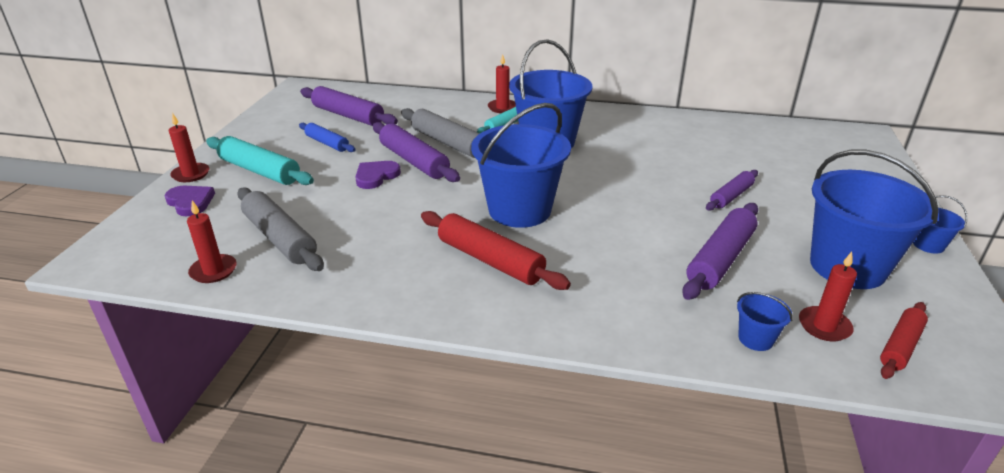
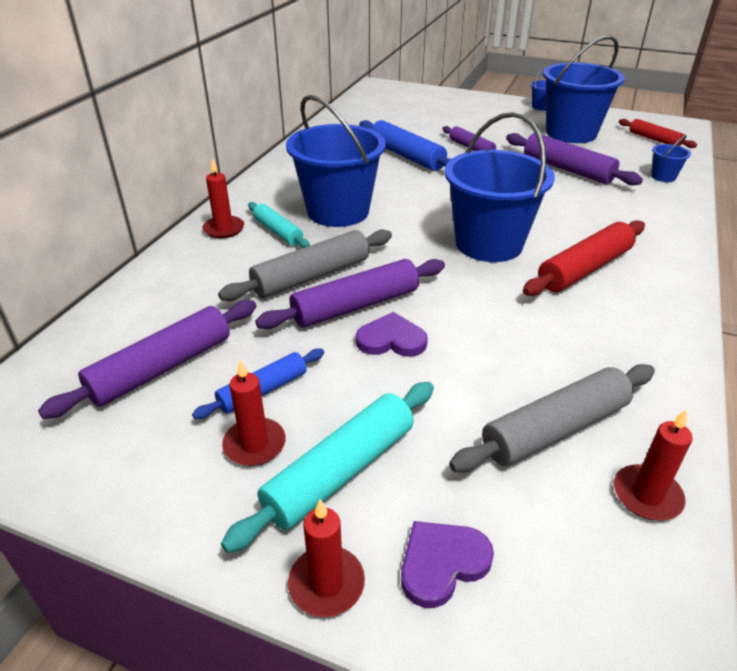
camera: 80 degrees left, 5 degrees up
purple heart [355,161,401,189] -> purple heart turned 135 degrees clockwise [356,312,428,357]
red candle [799,252,857,341] -> red candle moved to [222,359,286,466]
none -> blue rolling pin [359,120,451,171]

